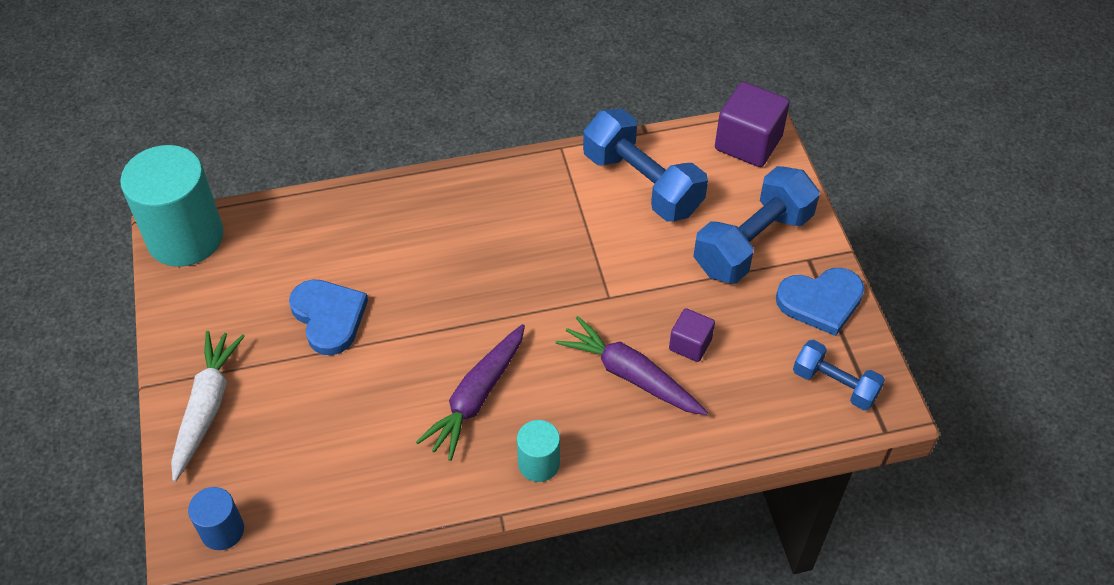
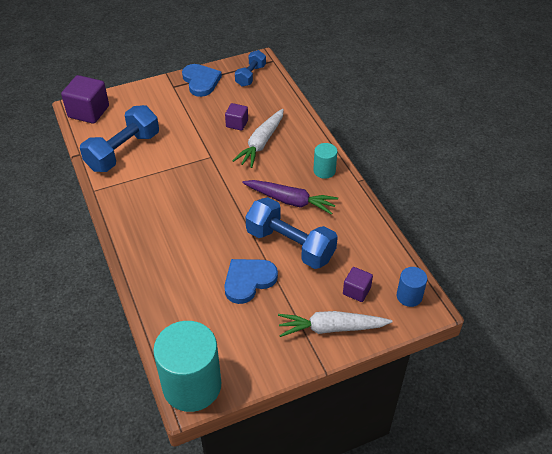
camera: 100 degrees left, 5 degrees down
purple carrot [555,316,708,415] -> white carrot [232,109,284,168]
blue dumbbell [693,166,820,284] -> blue dumbbell moved to [245,197,338,269]
none -> purple cube [343,267,373,302]

